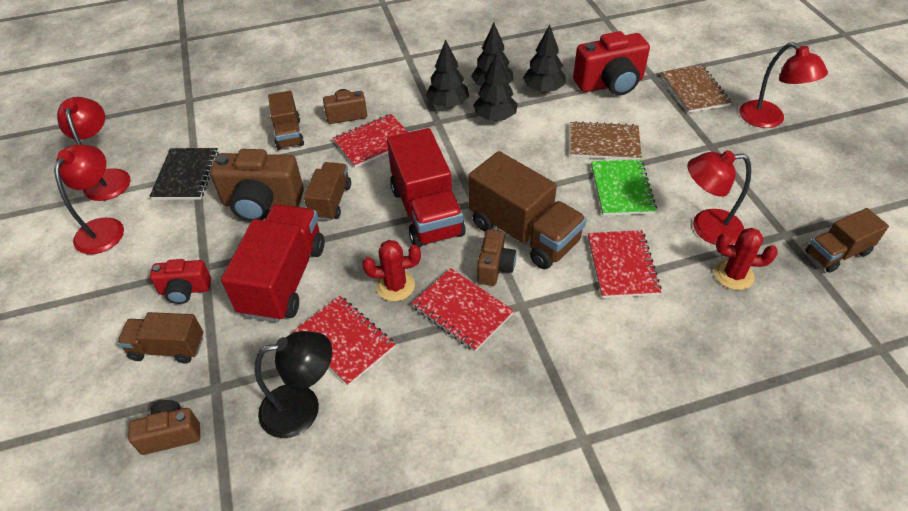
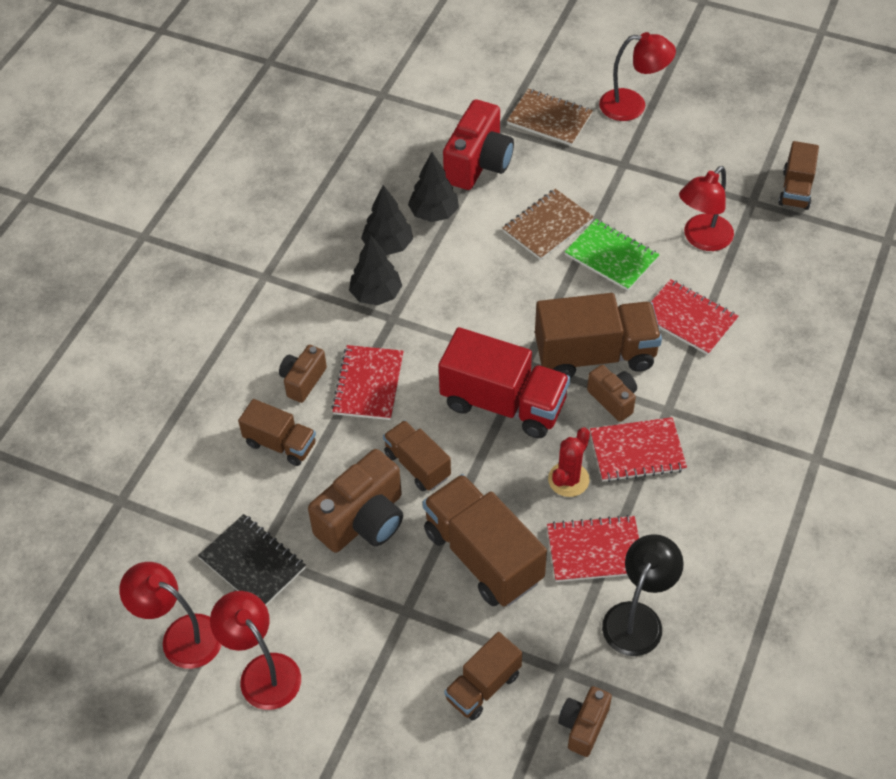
camera: 50 degrees left, 5 degrees up
red camera [150,259,211,304] -> none
red truck [221,204,325,322] -> brown truck [423,474,547,606]
black tree [473,53,518,121] -> none
red cactus [714,228,778,290] -> none

